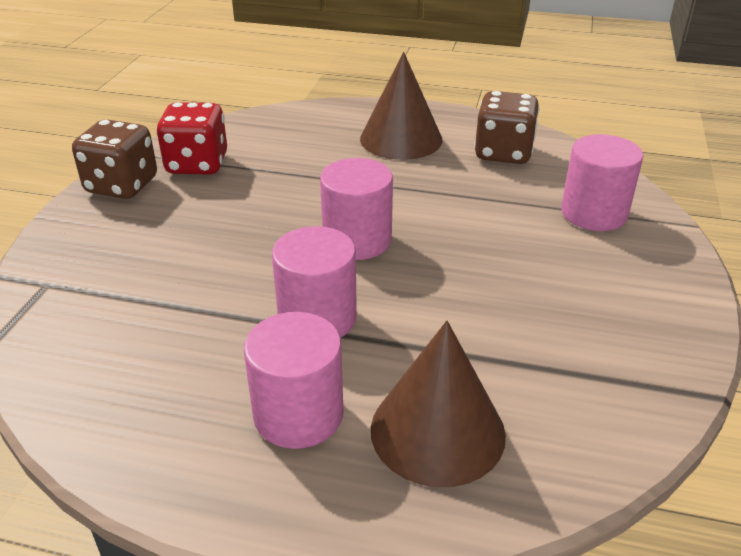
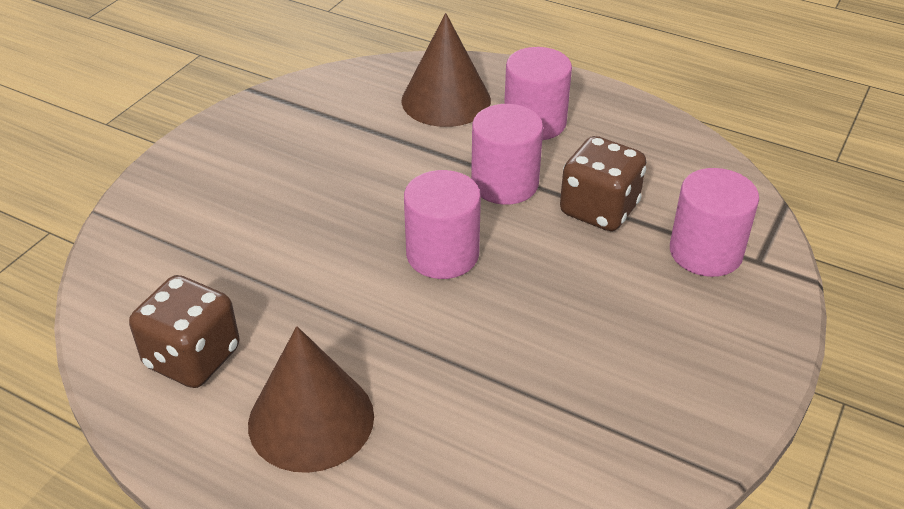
camera: 165 degrees left, 5 degrees up
brown dice [72,119,157,199] -> brown dice moved to [560,136,646,231]
red dice [156,102,227,175] -> none
pink cylinder [561,134,643,231] -> pink cylinder moved to [670,168,759,277]

